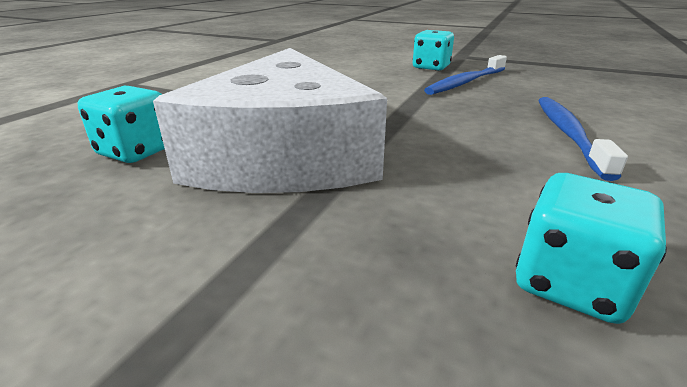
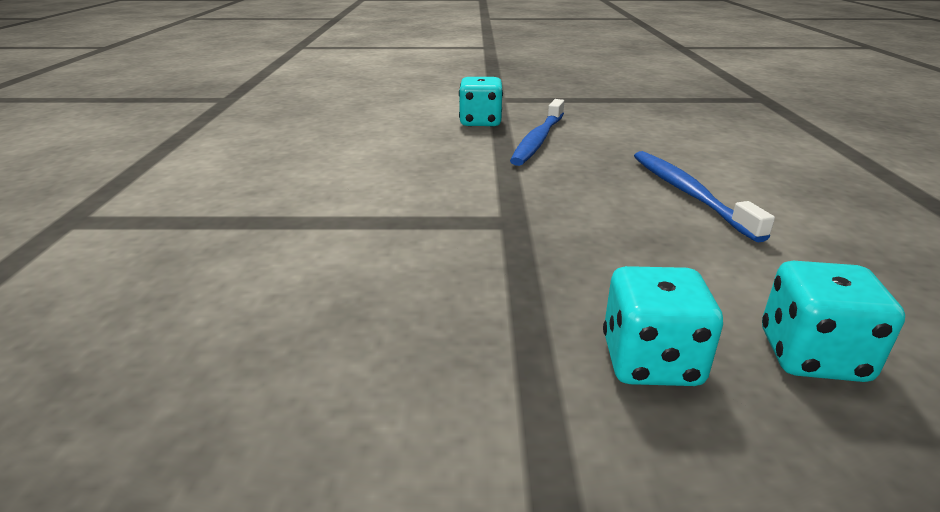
camera: 25 degrees left, 0 degrees up
turquoise dice [78,86,165,163] -> turquoise dice moved to [603,266,723,386]
white cheese [153,48,387,193] -> none

